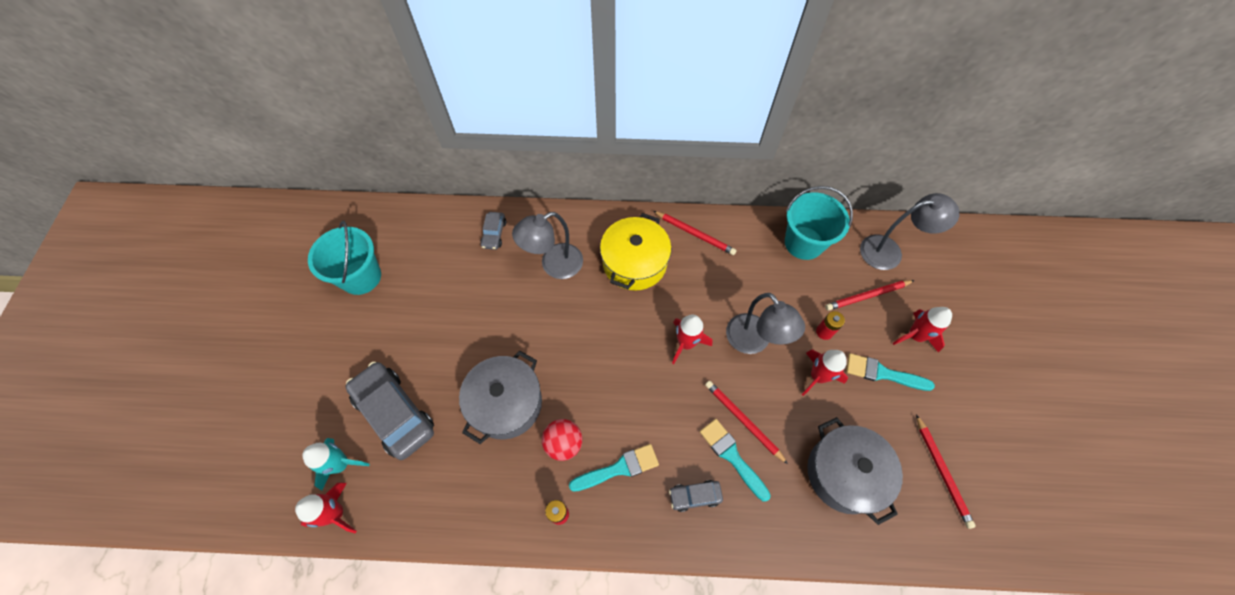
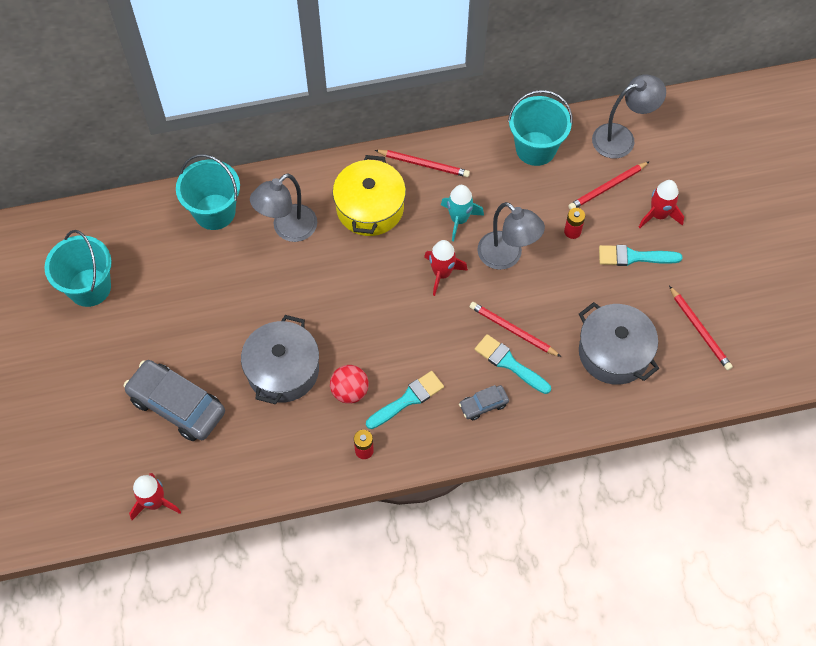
camera: 15 degrees left, 0 degrees up
turquoise rocket [302,438,370,490] -> turquoise rocket moved to [441,185,484,242]
grey car [480,212,506,250] -> turquoise bucket [176,154,240,230]
red rocket [802,349,848,396] -> none

